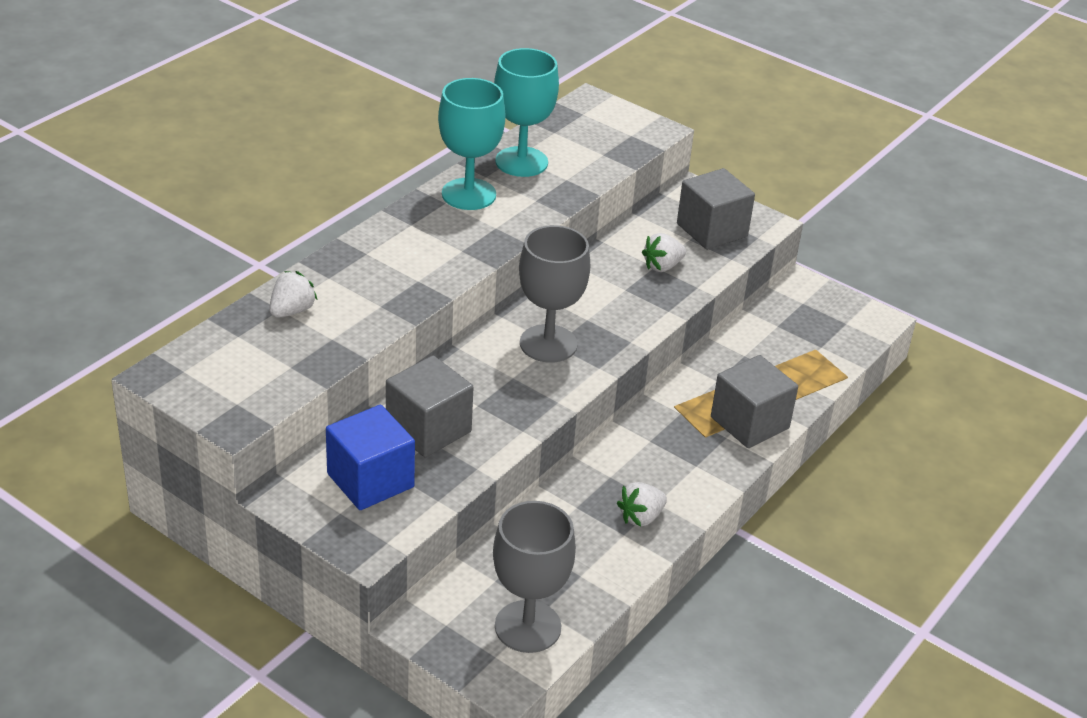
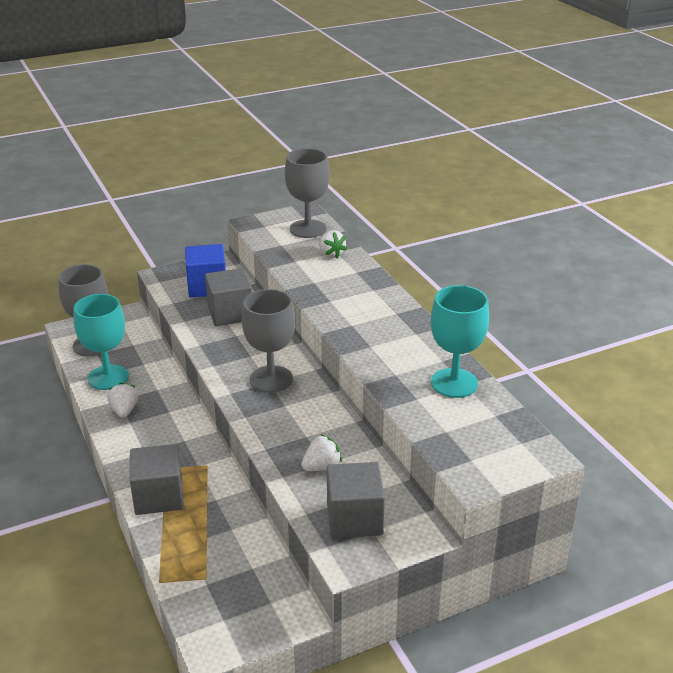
camera: 120 degrees right, 5 degrees down
turquoise goblet [438,78,506,210] -> turquoise goblet moved to [74,294,129,390]
white strawberry [642,233,686,272] -> white strawberry turned 60 degrees clockwise [301,435,342,471]
none -> grey goblet [285,148,330,238]

